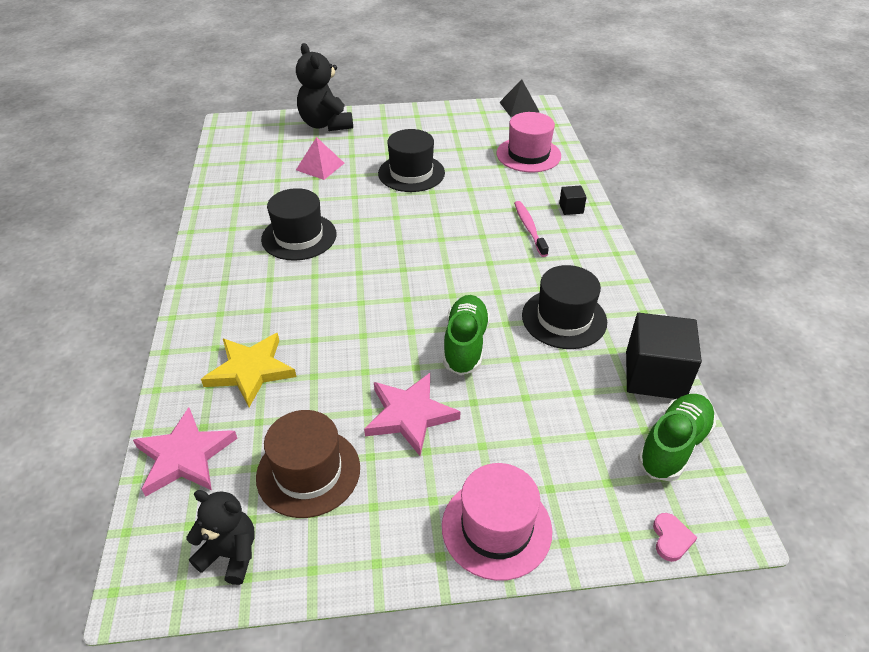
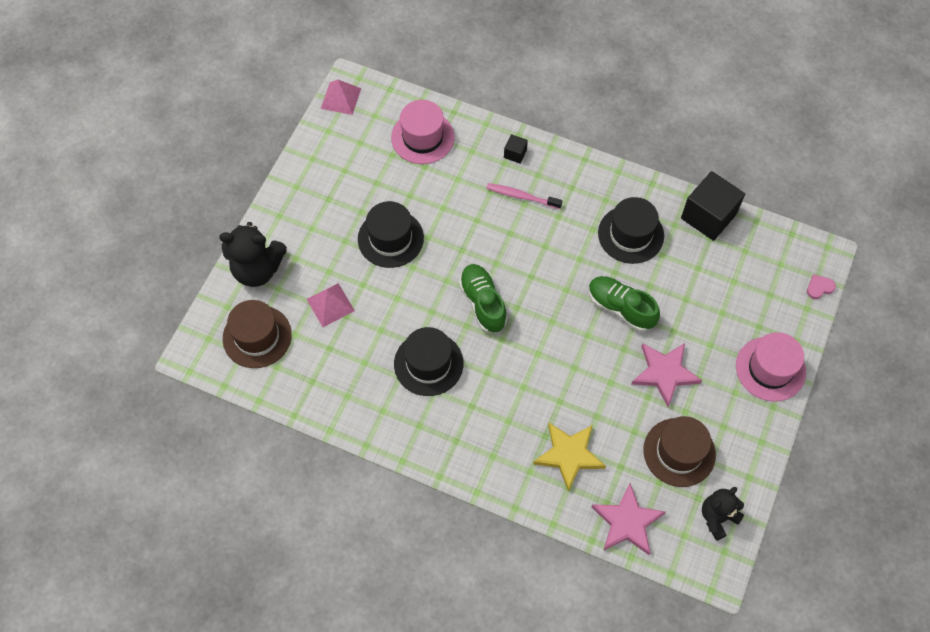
camera: 60 degrees left, 20 degrees up
black pyramid [499,80,539,117] -> pink pyramid [321,80,361,115]
green shoe [638,394,716,481] -> green shoe moved to [459,264,507,333]
pink heart [653,513,697,562] -> pink heart turned 60 degrees counterclockwise [807,274,836,299]
none -> brown hat [223,300,292,368]

